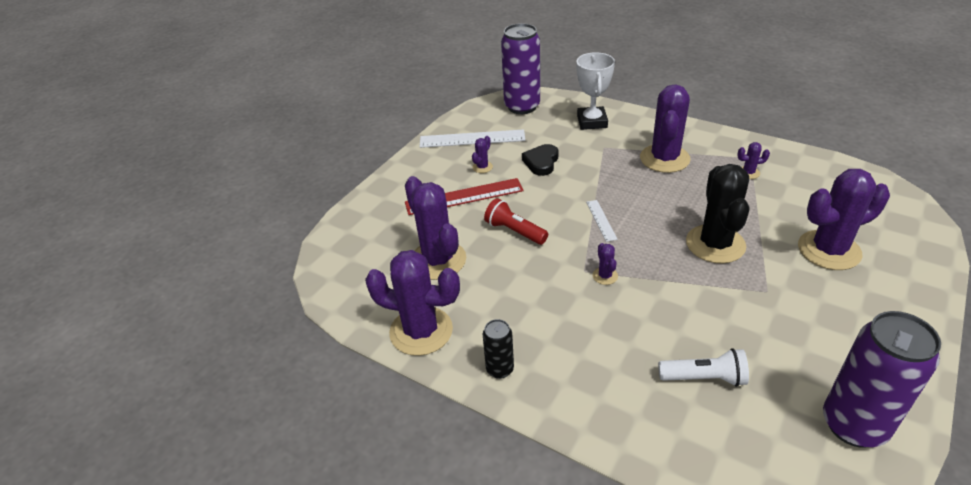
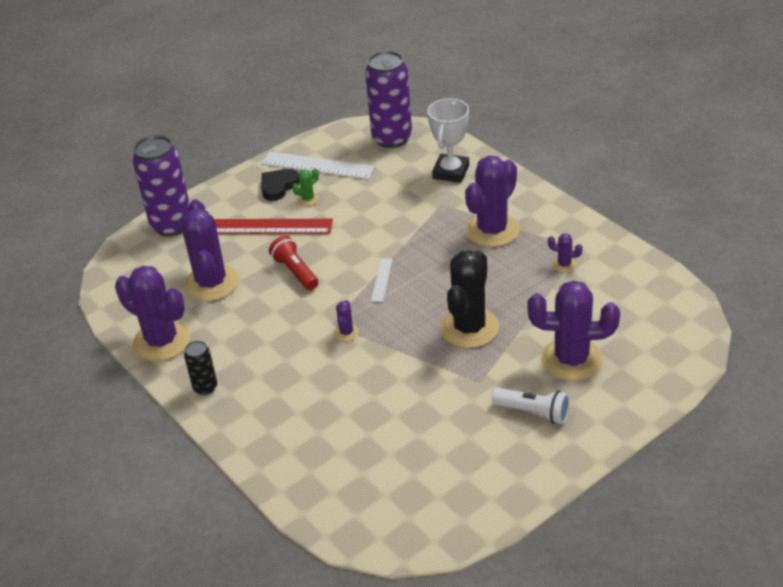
camera: 20 degrees right, 0 degrees up
purple cactus [472,136,493,173] -> green cactus [292,168,319,206]
black heart [522,144,558,176] -> black heart moved to [261,169,300,201]
white flashlight [658,348,749,387] -> white flashlight moved to [492,388,570,424]
purple can [823,311,941,448] -> purple can moved to [132,135,190,237]

